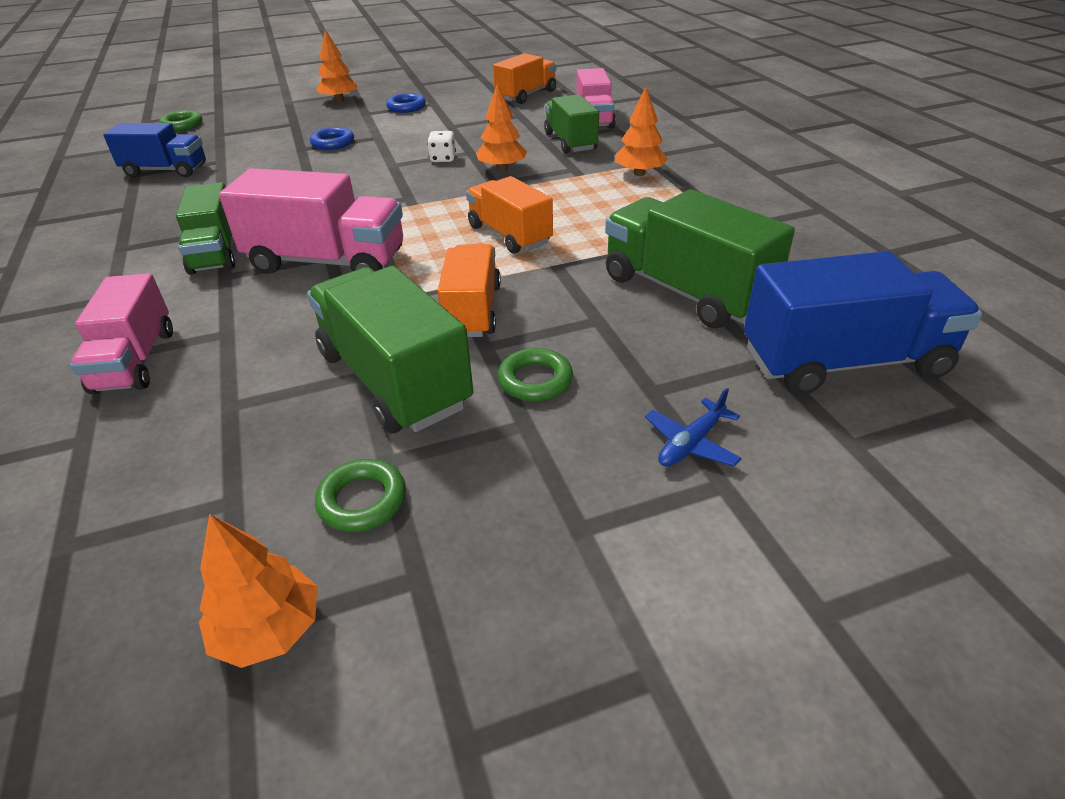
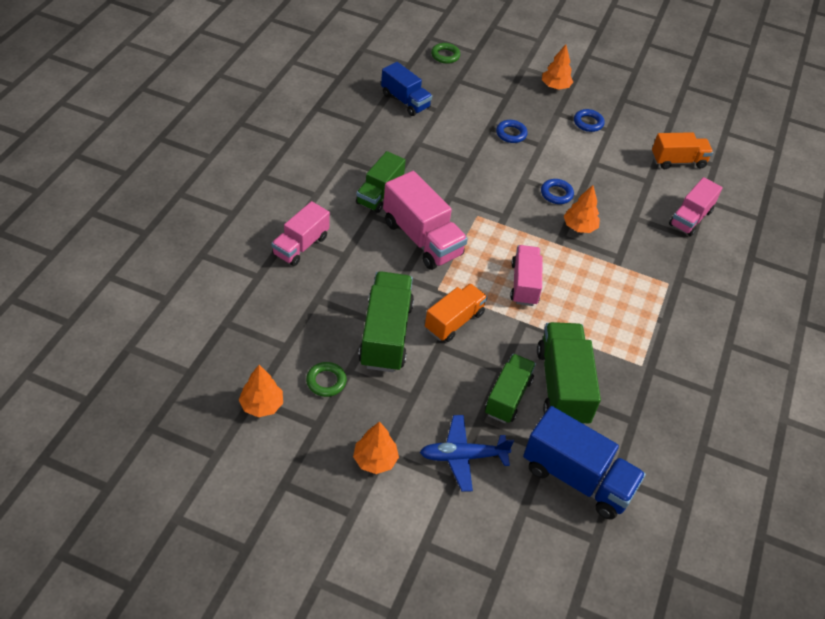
camera: 35 degrees right, 10 degrees up
white dice [427,131,456,162] -> blue ring [541,179,574,204]
orange truck [466,176,553,254] -> pink truck [510,245,543,306]
green ring [498,348,573,401] -> none
green truck [544,94,599,154] -> green truck moved to [485,354,536,423]
orange tree [615,87,668,176] -> orange tree moved to [353,421,399,474]
blue plane [645,388,742,466] -> blue plane [420,415,514,492], size x1.64

